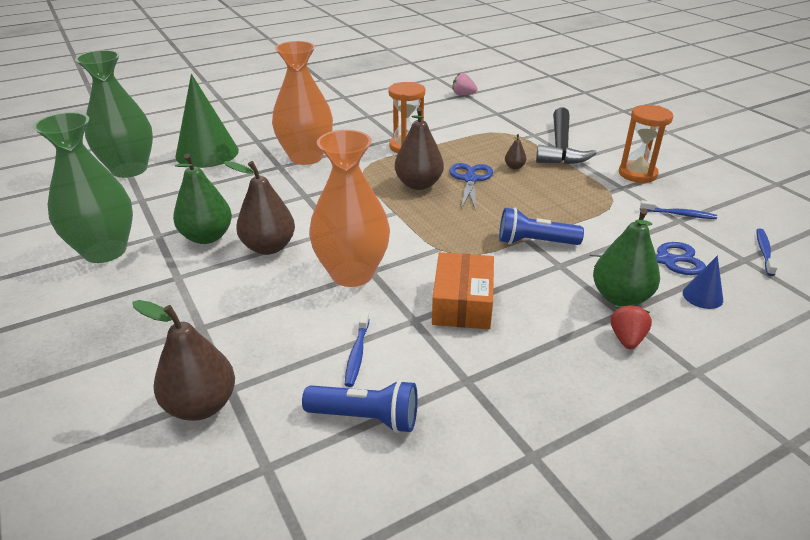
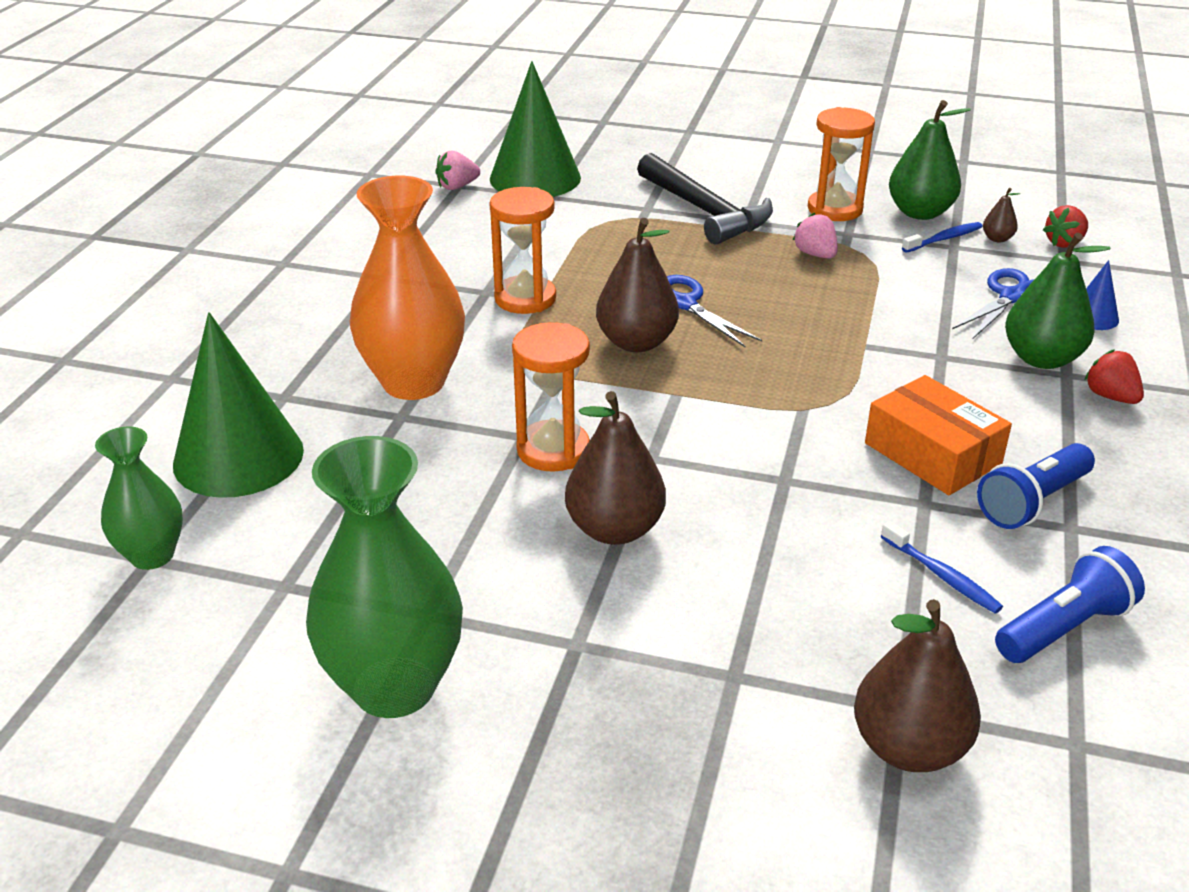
camera: 45 degrees left, 0 degrees up
green vase [75,50,153,178] -> green vase [95,426,183,570], size x0.58
green pear [173,153,232,244] -> green pear moved to [889,100,971,220]
orange vase [309,130,390,287] -> none
blue flashlight [499,208,584,245] -> blue flashlight moved to [977,443,1095,529]
brown pear [505,134,526,170] -> brown pear moved to [983,188,1020,243]
blue toothbrush [757,229,778,276] -> red strawberry [1043,205,1088,248]
none -> green cone [490,61,581,197]
none -> orange hourglass [512,322,590,472]
none -> pink strawberry [793,212,838,259]

